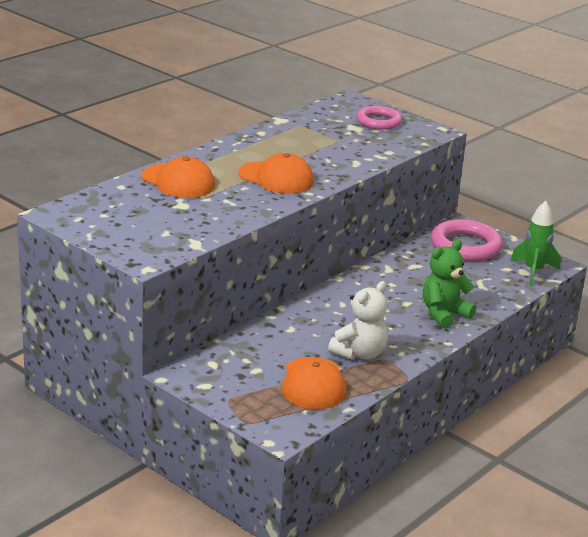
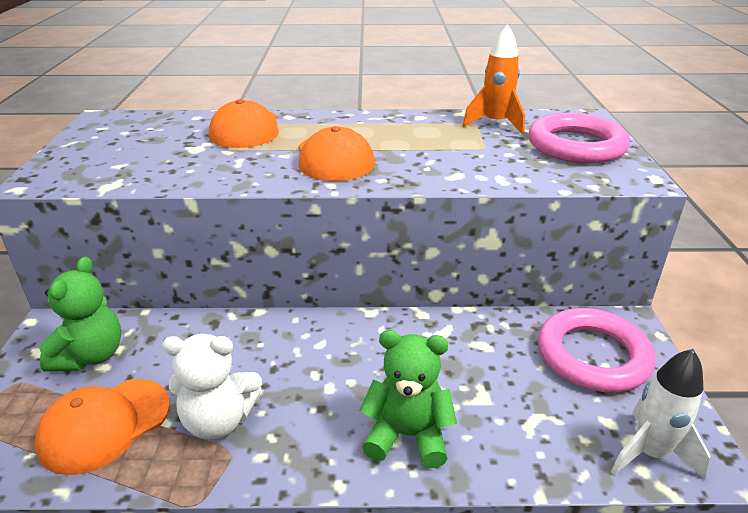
camera: 50 degrees right, 5 degrees up
pink ring [356,106,402,130] -> pink ring [529,113,630,164], size x1.53
green rocket [510,201,561,285] -> white rocket [611,349,710,479]
none -> green teddy bear [39,257,122,371]
none -> orange rocket [462,24,525,135]

